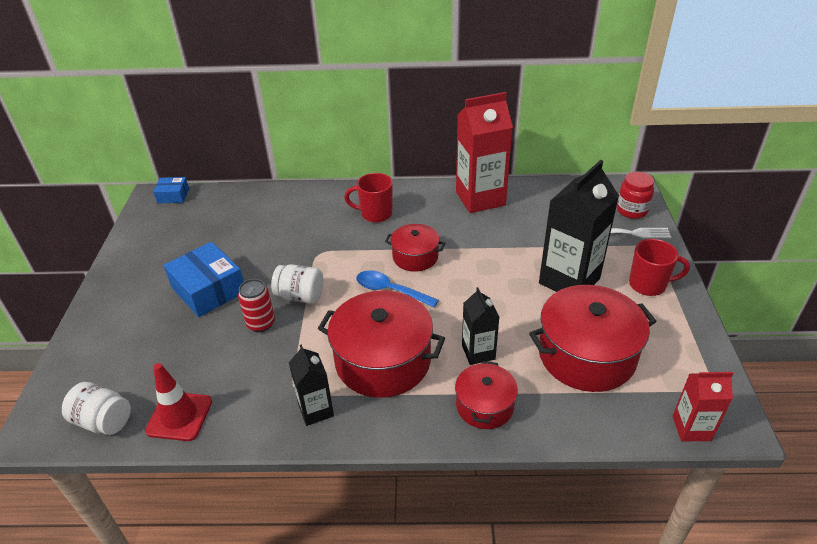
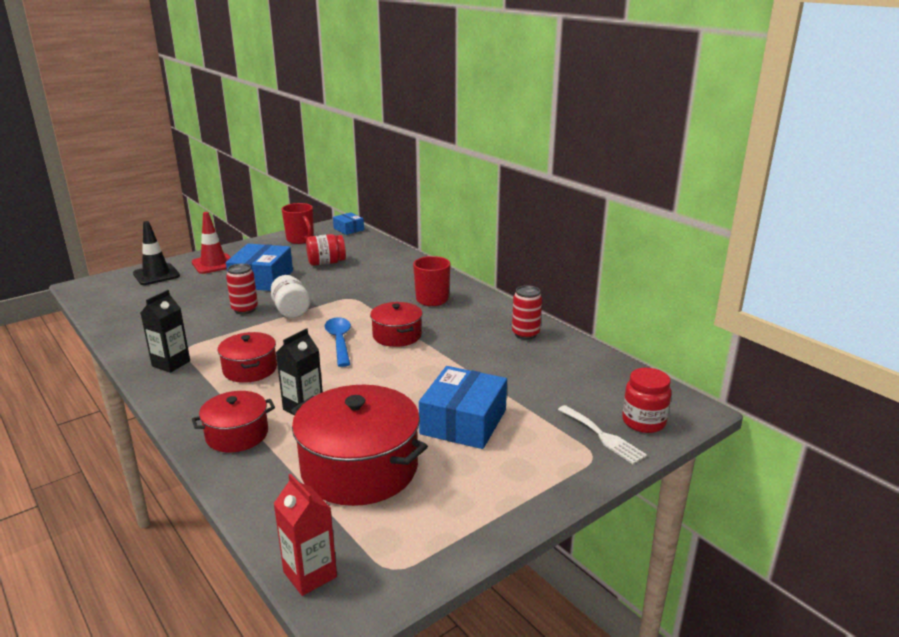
camera: 50 degrees right, 15 degrees down
white jar [62,382,131,435] -> none
red traffic cone [145,363,212,441] -> red traffic cone moved to [192,212,231,274]
red pot [318,291,445,398] -> red pot [218,332,277,383], size x0.56
red carton [456,92,513,213] -> red can [512,285,542,340]
black carton [539,160,619,292] -> blue box [419,366,507,449]
red mug [629,239,690,296] -> red mug moved to [282,203,314,244]
none -> black traffic cone [133,221,180,285]
none -> red jar [306,234,346,266]

